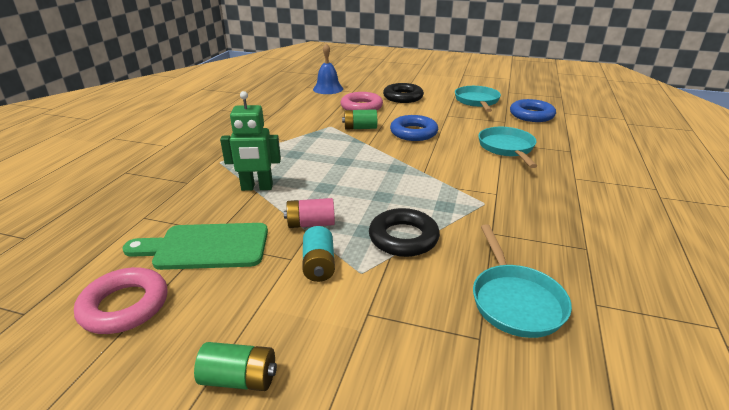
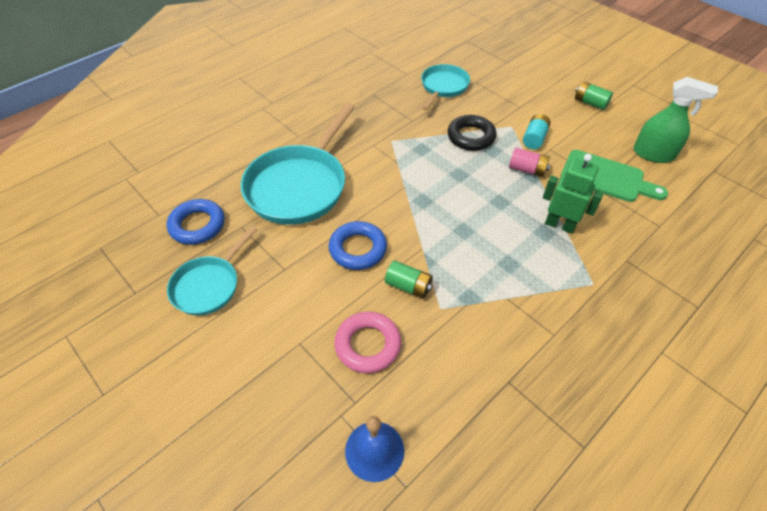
camera: 150 degrees left, 20 degrees up
pink ring [74,267,167,334] -> green spray bottle [633,77,718,163]
black ring [383,83,424,103] -> none
turquoise pan [478,127,537,168] -> turquoise pan [241,103,355,225], size x1.74

